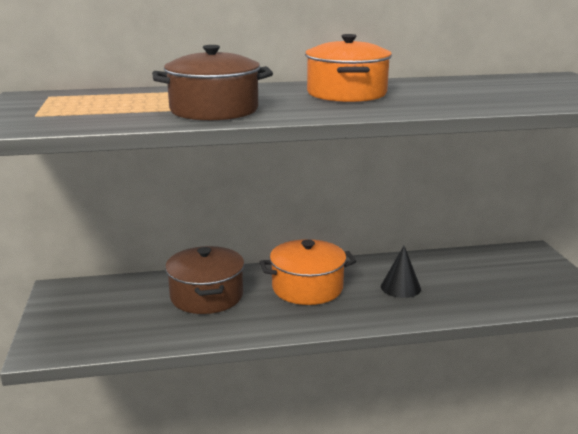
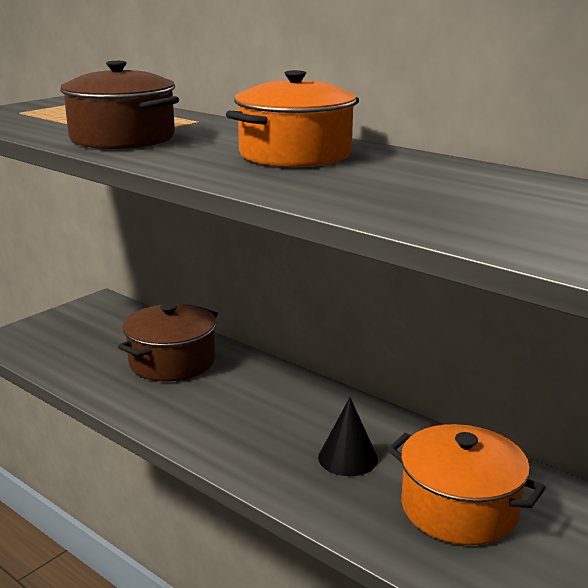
camera: 50 degrees right, 0 degrees up
orange pot [260,239,356,305] -> orange pot moved to [387,424,546,545]

